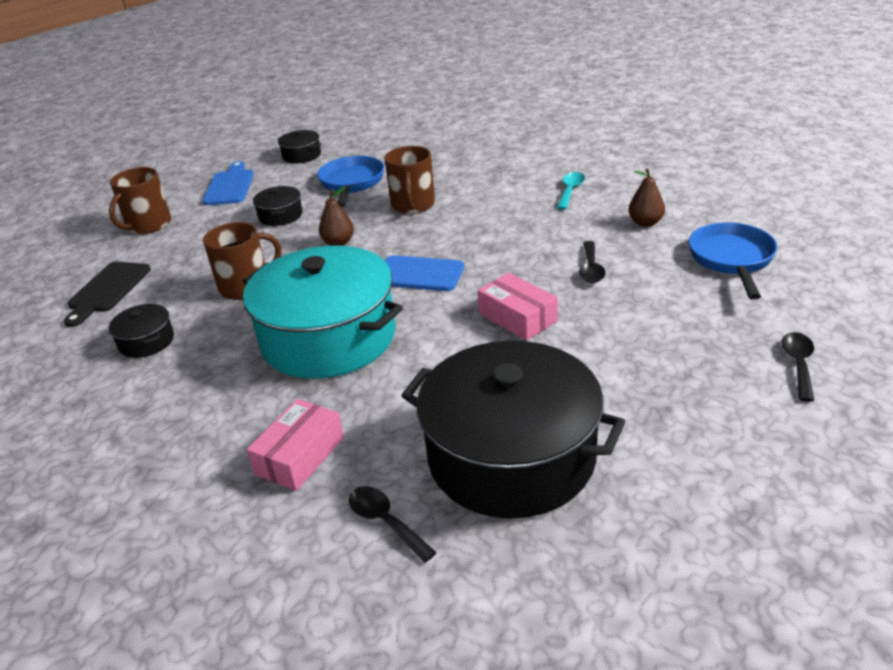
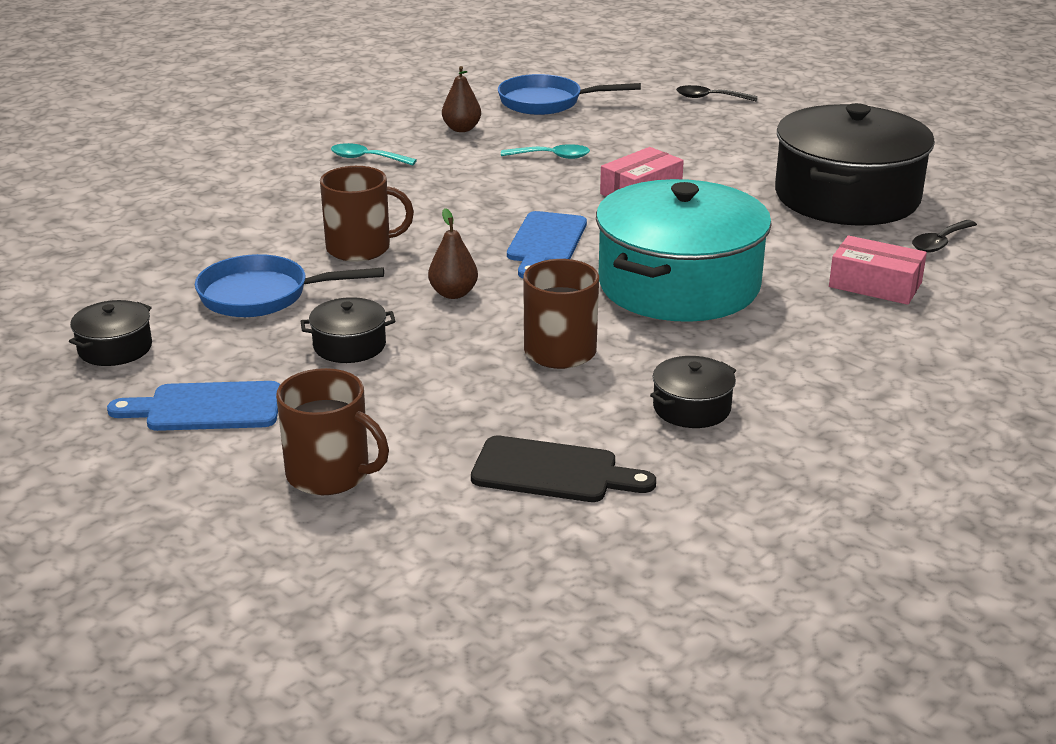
camera: 95 degrees left, 5 degrees down
black spoon [579,241,605,283] -> turquoise spoon [501,144,590,159]

